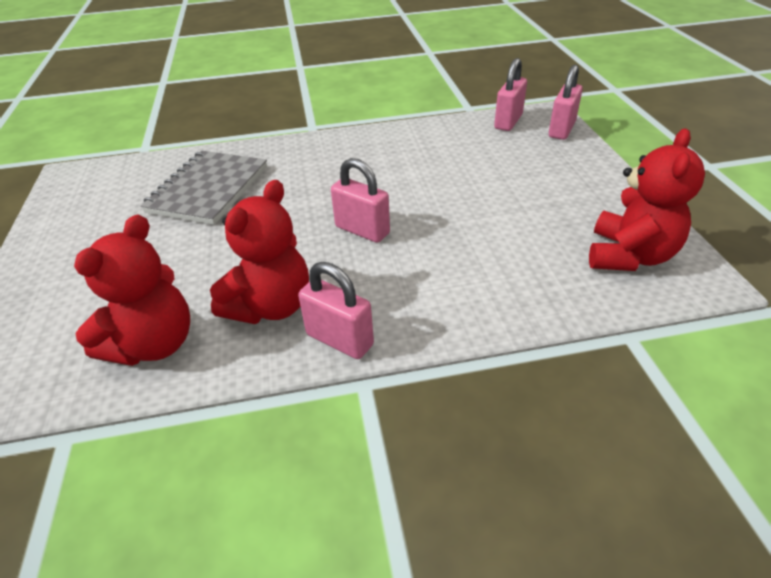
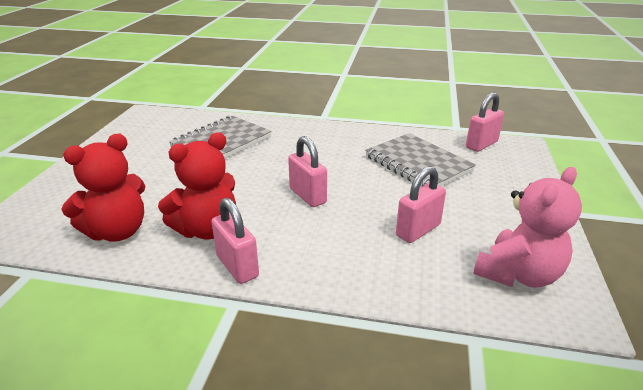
camera: 20 degrees right, 10 degrees down
pink padlock [549,64,583,140] -> pink padlock moved to [396,166,446,243]
red teddy bear [589,129,705,271] -> pink teddy bear [473,167,582,288]
none -> grey notebook [365,133,476,187]

